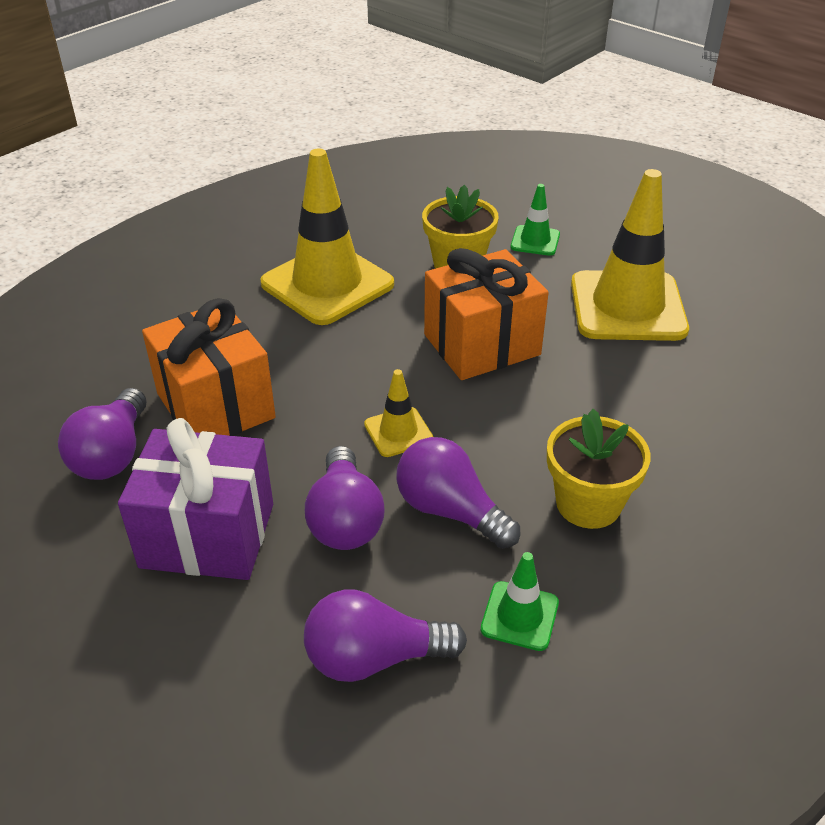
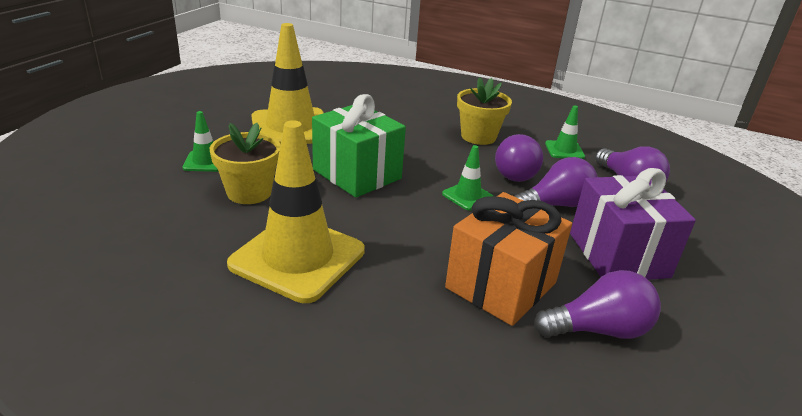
camera: 110 degrees left, 10 degrees down
yellow traffic cone [364,369,433,457] -> green traffic cone [442,145,493,210]
orange gift [424,248,549,380] -> green gift [312,94,406,198]

